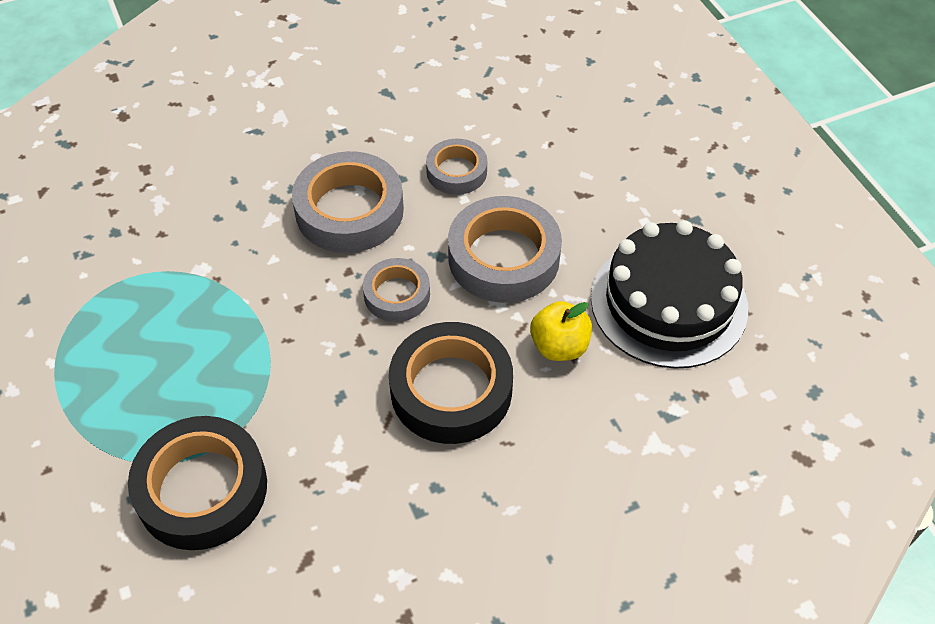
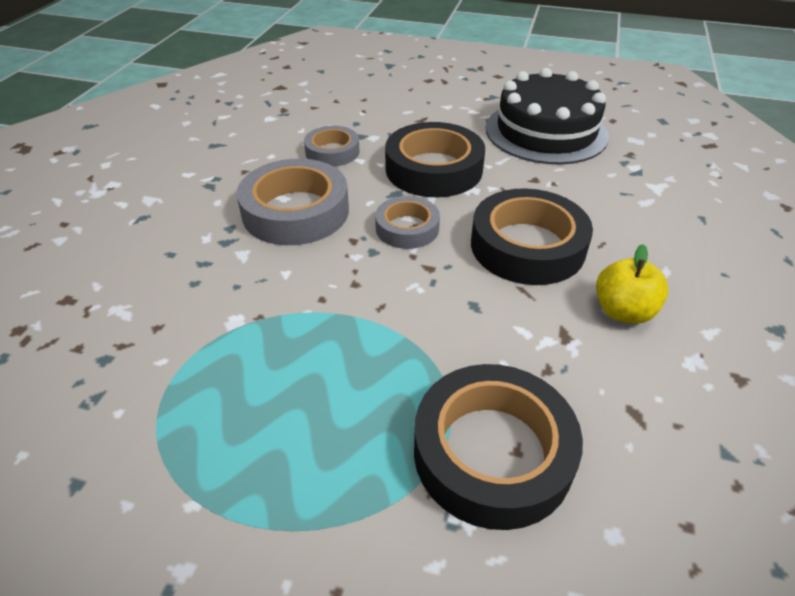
camera: 50 degrees left, 10 degrees down
grey tape [448,196,562,303] -> black tape [385,122,485,197]
yellow apple [530,301,592,361] -> yellow apple moved to [596,244,668,324]

